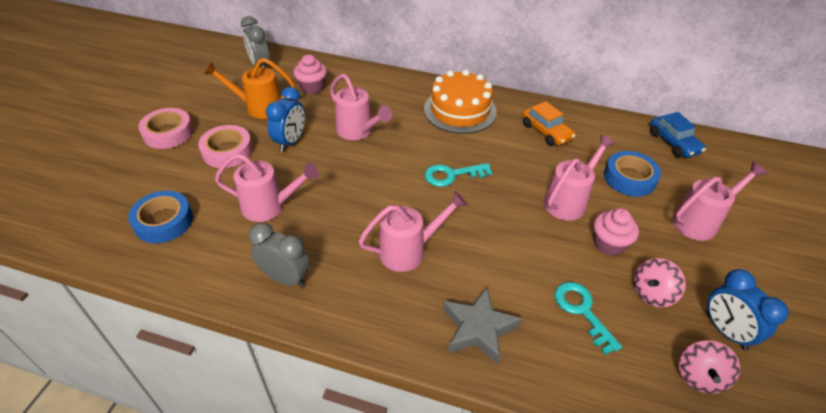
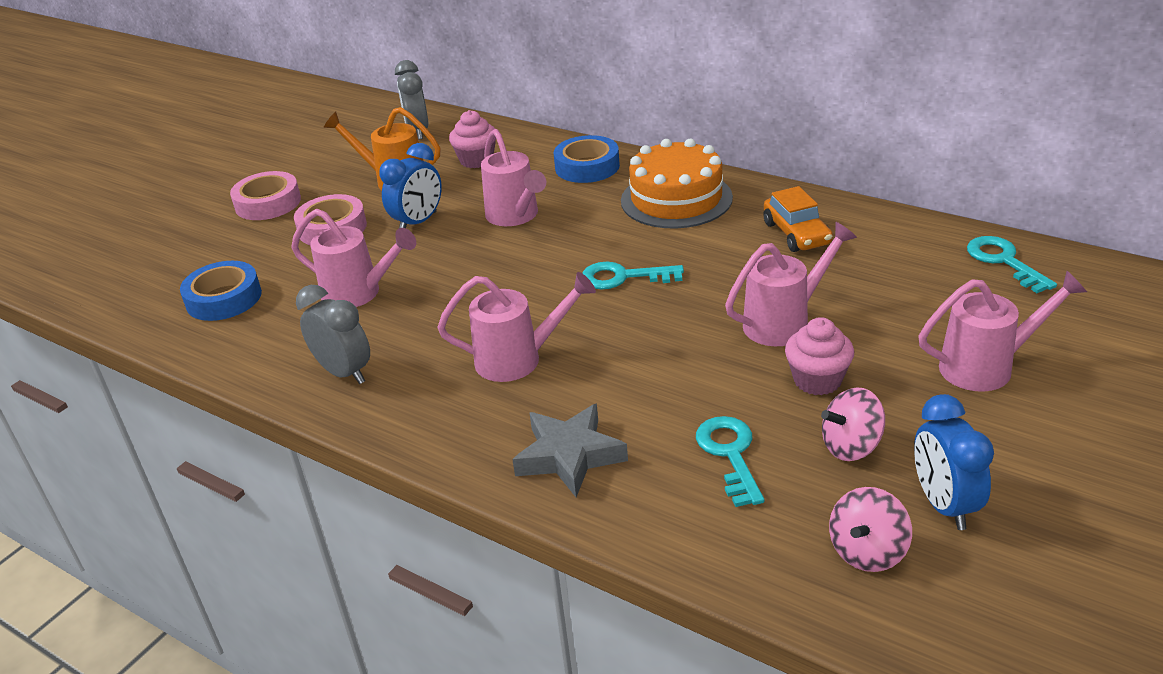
camera: 20 degrees right, 10 degrees down
blue tape [604,151,661,197] -> blue tape moved to [554,135,620,183]
blue car [650,112,706,158] -> turquoise key [967,236,1057,293]

